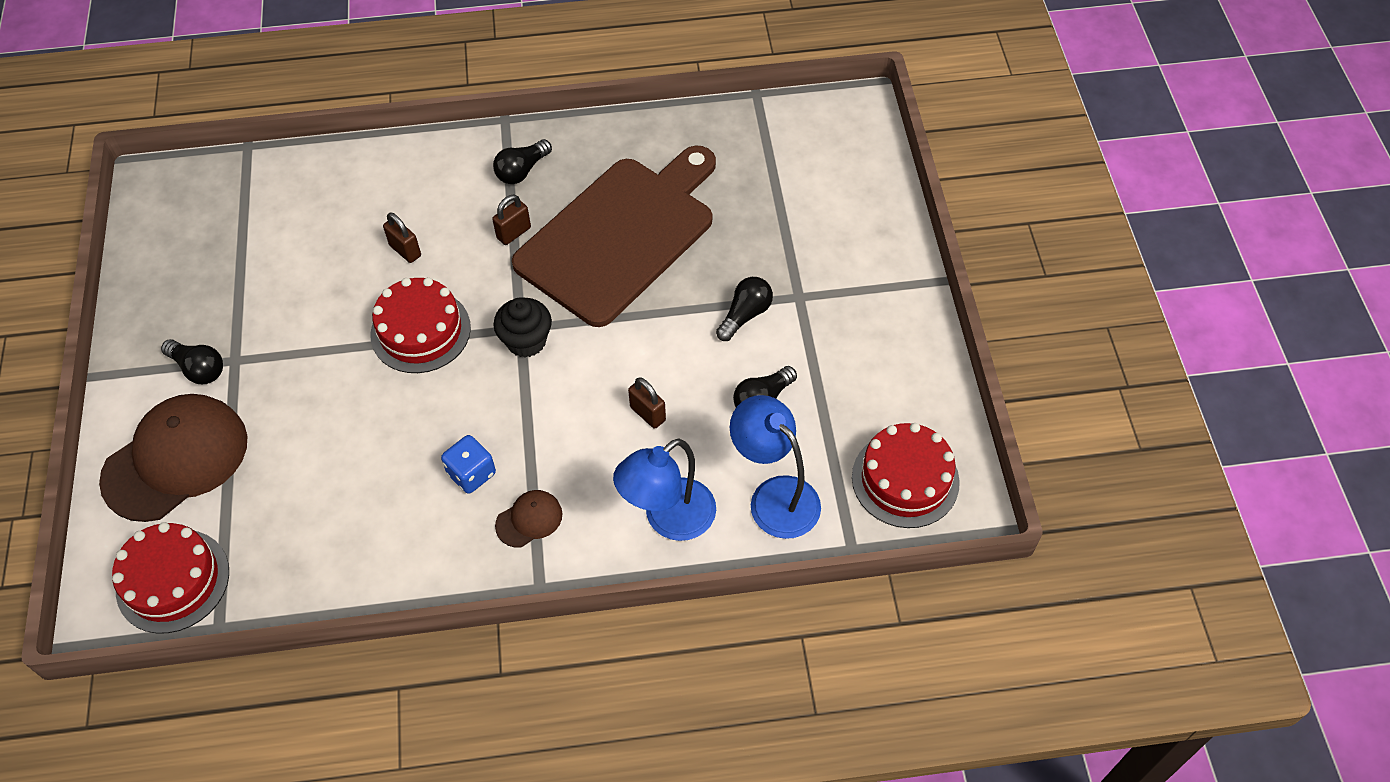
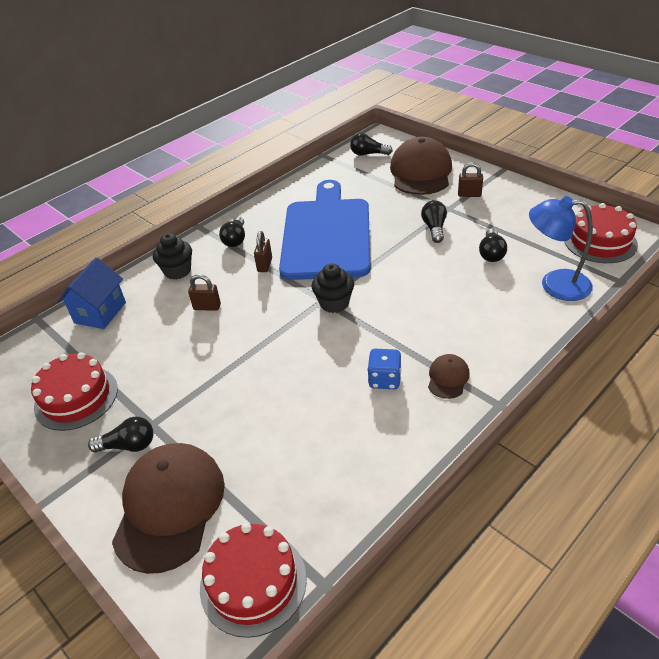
camera: 35 degrees left, 15 degrees down
red cake [370,277,471,373] -> red cake moved to [31,352,118,431]
brown cutting board [512,145,716,327] -> blue cutting board [279,180,370,280]
blue lamp [613,438,716,541] -> none
brown padlock [628,378,666,429] -> brown padlock moved to [458,162,483,197]
none -> blue house [57,257,126,329]
none -> black cupcake [153,233,192,280]
none -> black light bulb [350,133,393,156]
none -> brown cap [390,137,452,195]

